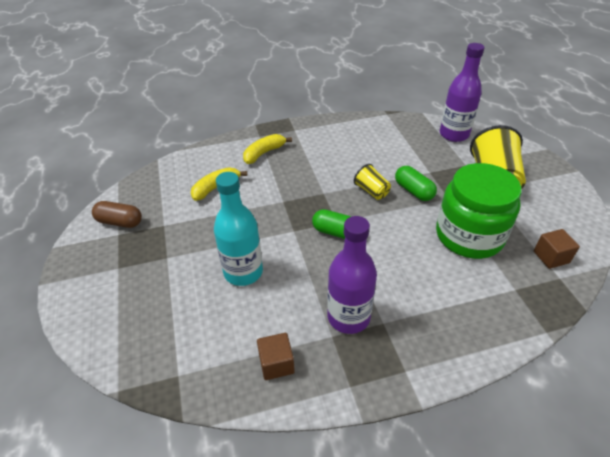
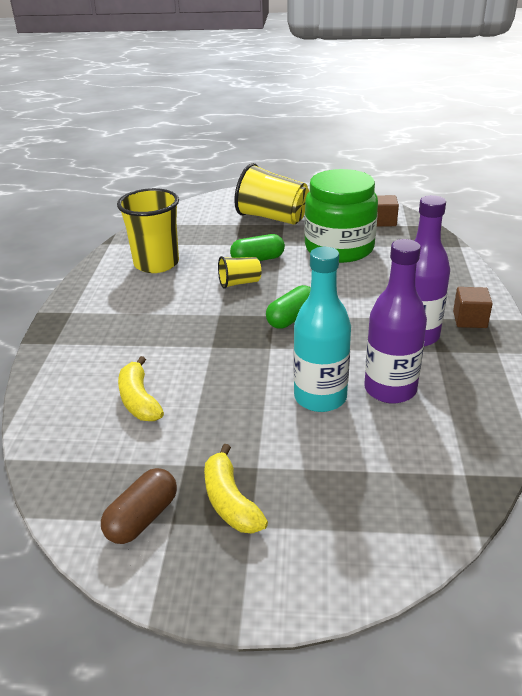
camera: 70 degrees left, 10 degrees down
yellow banana [243,134,292,164] -> yellow banana moved to [204,444,268,534]
brown cube [257,333,295,380] -> brown cube moved to [453,287,493,328]
purple bottle [440,43,485,142] -> purple bottle moved to [364,239,427,404]
none -> yellow cup [117,188,179,273]

